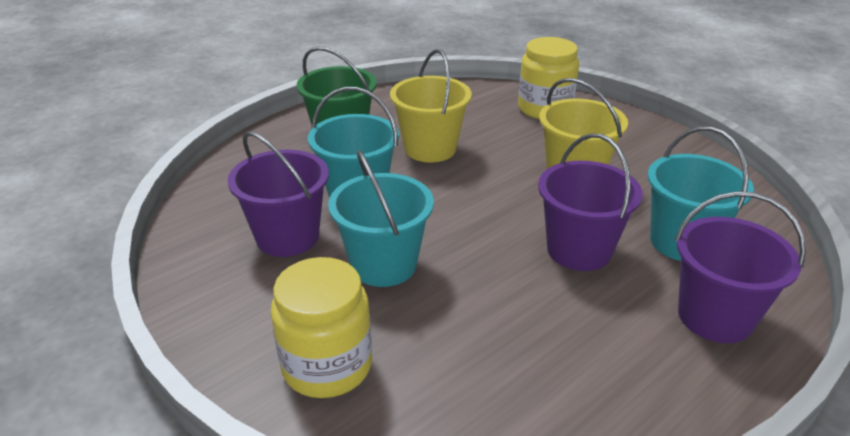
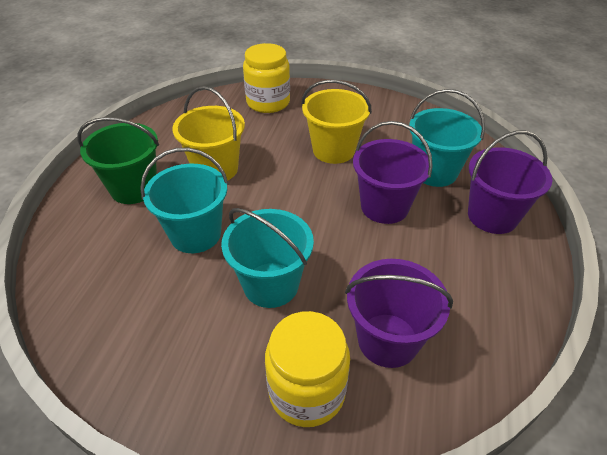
camera: 35 degrees left, 10 degrees up
purple bucket [228,131,329,257] -> purple bucket moved to [345,259,453,368]

